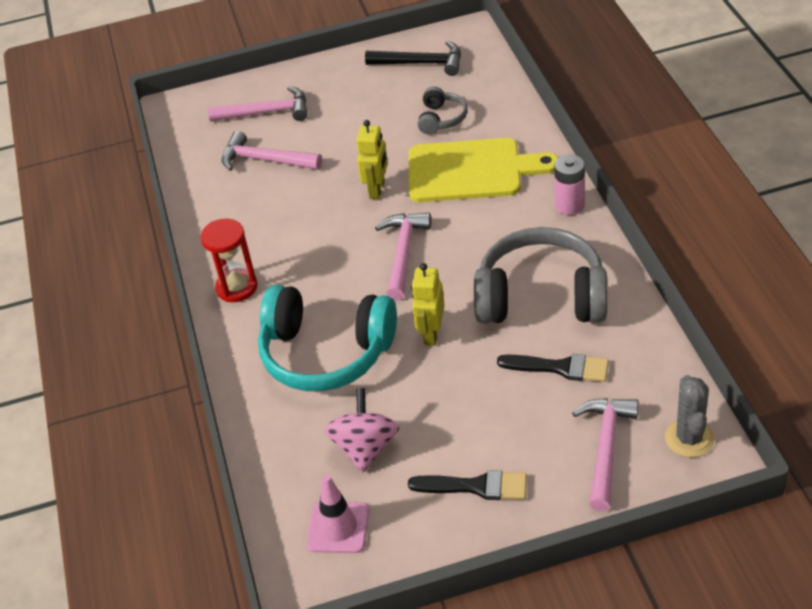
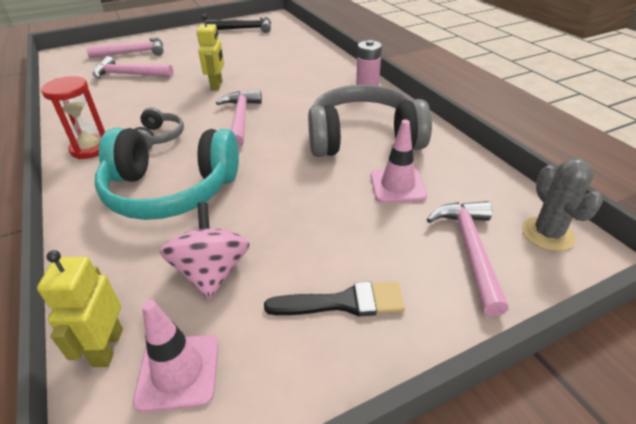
camera: 15 degrees left, 5 degrees down
yellow cutting board [409,138,558,202] -> none
yellow robot [411,263,445,346] -> yellow robot moved to [37,250,123,367]
grey headphones [418,86,468,135] -> grey headphones moved to [135,107,184,150]
black brush [497,354,609,382] -> pink traffic cone [370,120,427,203]

